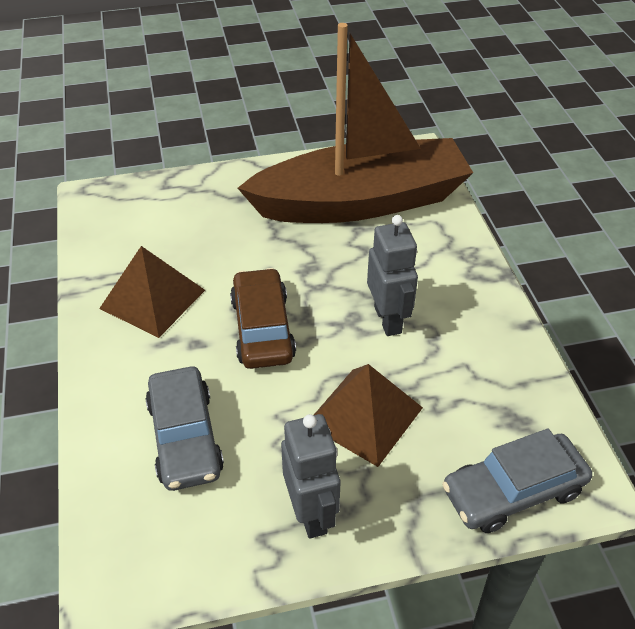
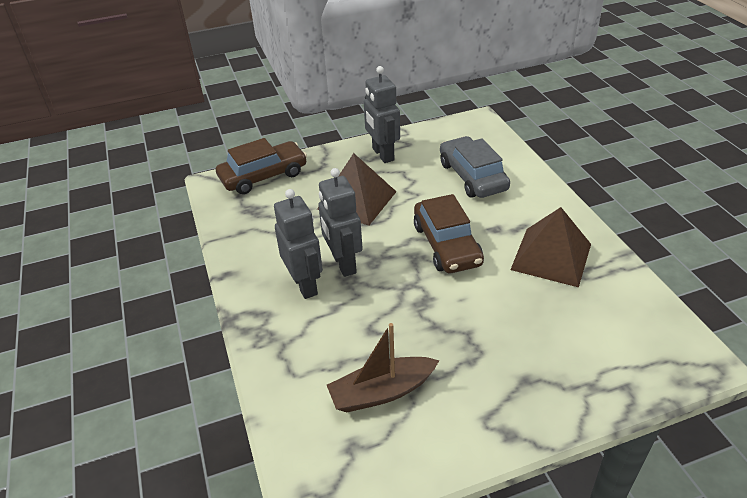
camera: 175 degrees right, 5 degrees down
brown boat [238,23,473,223] -> brown boat [327,323,440,412], size x0.42
grey car [442,429,592,533] -> brown car [216,138,307,194]
none -> grey robot [274,189,323,299]

